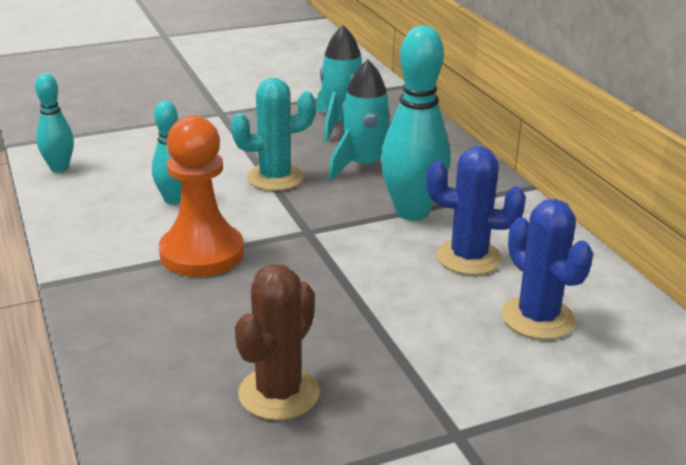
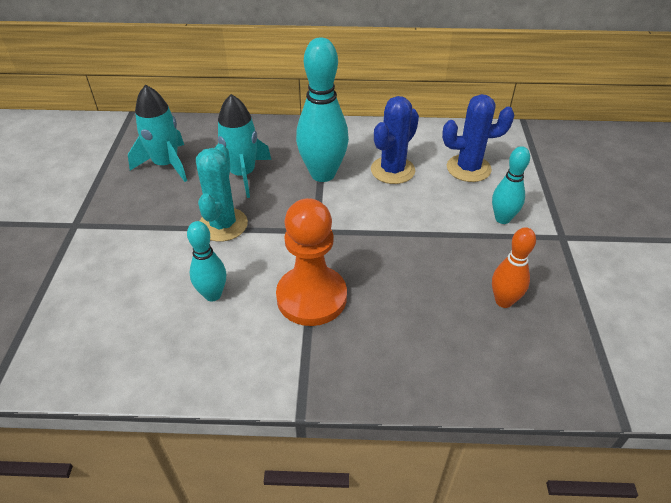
camera: 65 degrees left, 15 degrees up
turquoise bowling pin [35,73,74,172] -> turquoise bowling pin moved to [492,146,530,224]
brown cactus [235,264,320,420] -> orange bowling pin [492,227,536,308]

